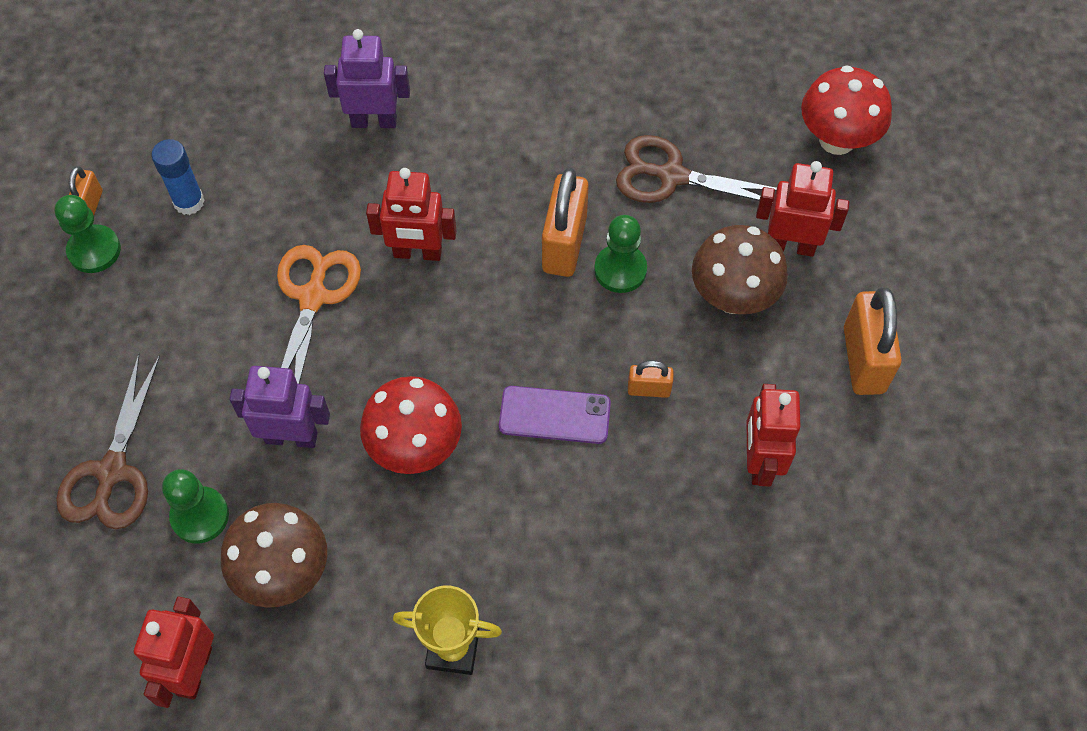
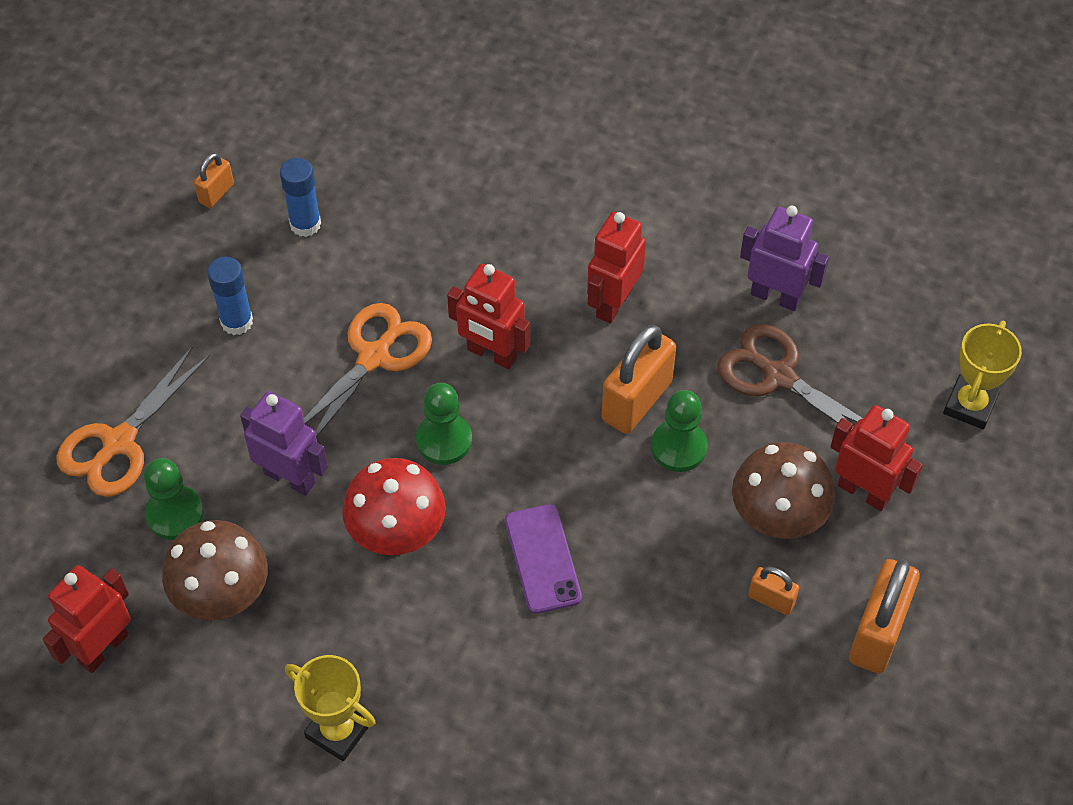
camera: 25 degrees right, 5 degrees down
green pawn [54,195,121,273] -> green pawn moved to [416,383,472,465]
brown scissors [56,354,160,529] -> orange scissors [56,346,210,497]
purple robot [324,29,410,128] -> purple robot moved to [740,206,829,311]
purple phone [499,386,611,444] -> purple phone turned 45 degrees clockwise [505,504,582,614]
orange padlock [628,360,674,398] -> orange padlock moved to [748,566,799,615]
red robot [747,384,800,487] -> red robot moved to [587,212,646,323]
red mushroom [801,65,892,155] -> yellow trophy [943,321,1022,429]
none -> blue glue stick [207,257,253,335]

